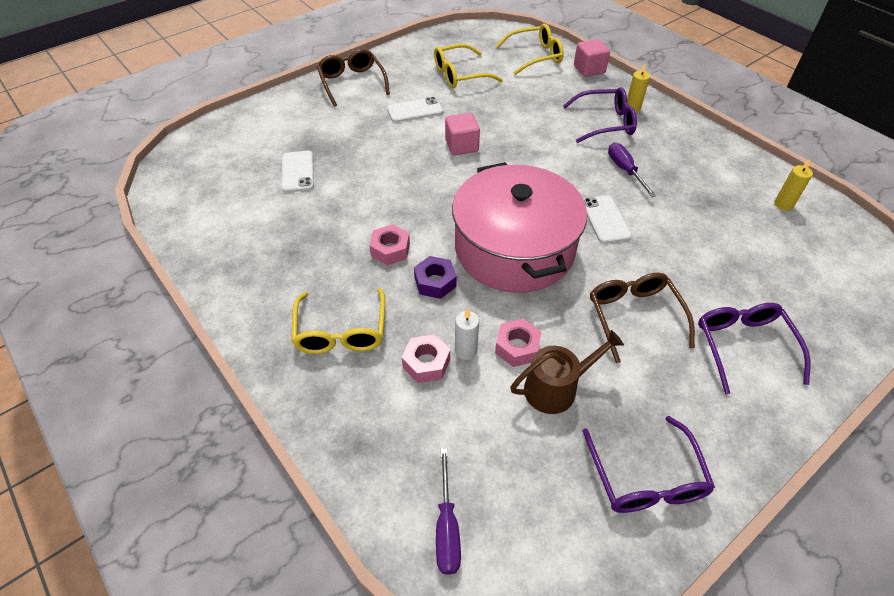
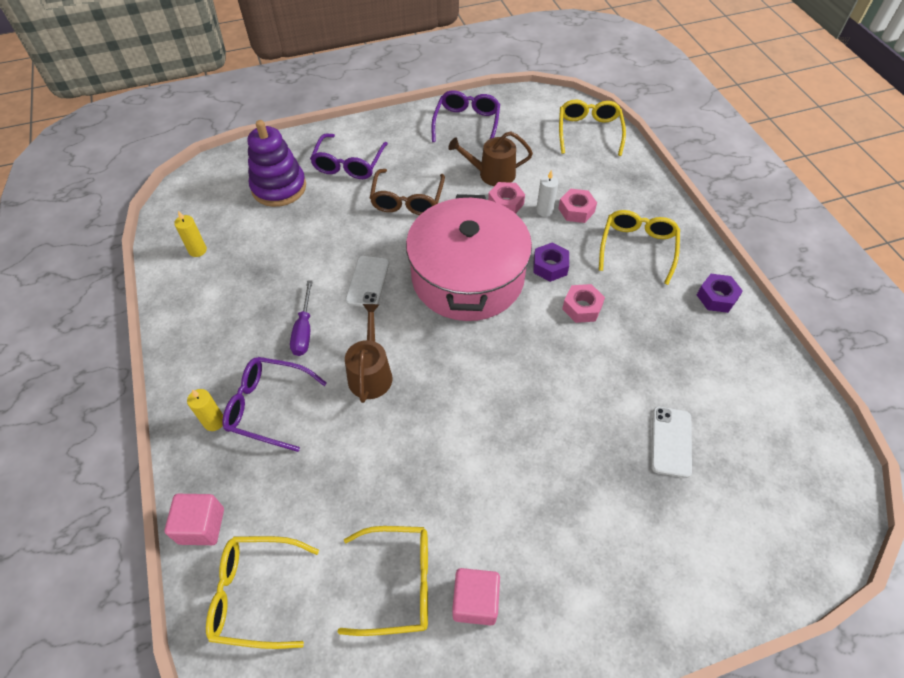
camera: 160 degrees left, 5 degrees up
brown glasses [317,49,390,107] -> none
white phone [387,97,443,123] -> none
purple screwdriver [436,448,461,575] -> yellow glasses [559,100,626,156]
pink cube [445,113,480,155] -> pink cube moved to [452,568,500,625]
none -> purple stacking toy [248,120,306,207]
none -> brown watering can [345,304,392,403]
none -> purple nut [697,274,743,313]

